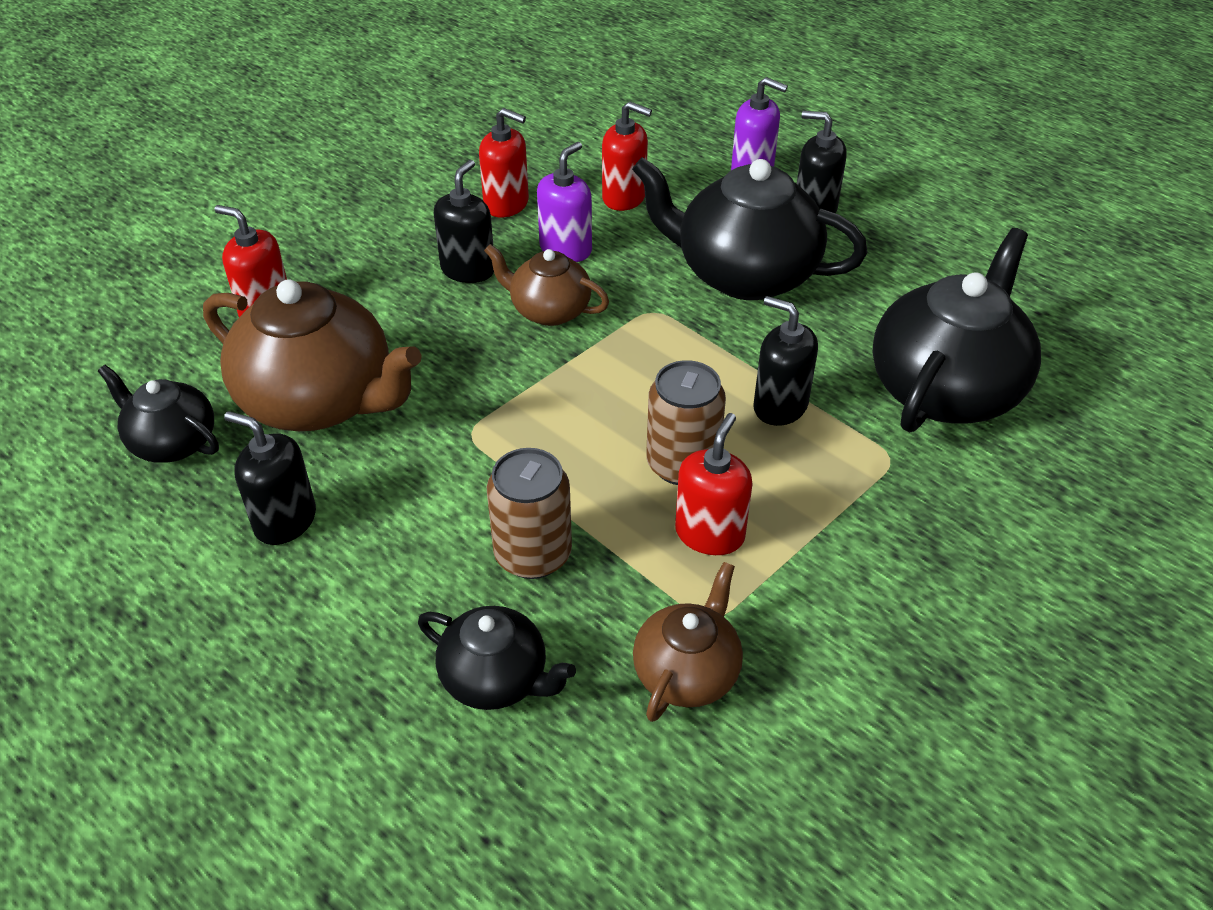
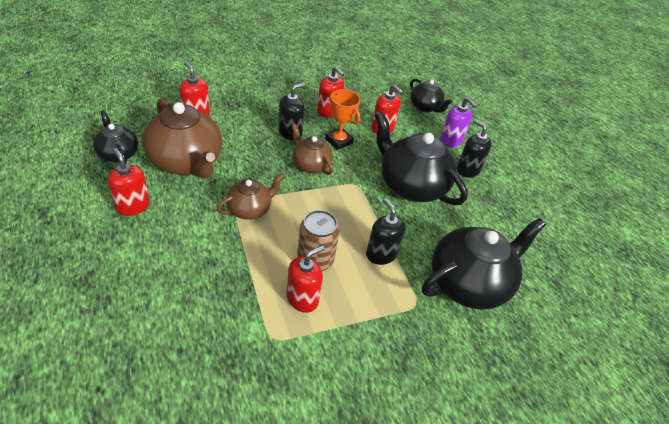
camera: 20 degrees right, 0 degrees up
black soap dispenser [224,411,316,545] -> red soap dispenser [108,148,150,216]
black teapot [418,606,576,710] -> black teapot moved to [410,79,452,112]
brown can [487,448,572,579] -> none
purple soap dispenser [537,142,592,262] -> orange trophy [325,89,361,150]
brown teapot [633,562,743,722] -> brown teapot moved to [217,173,284,220]

